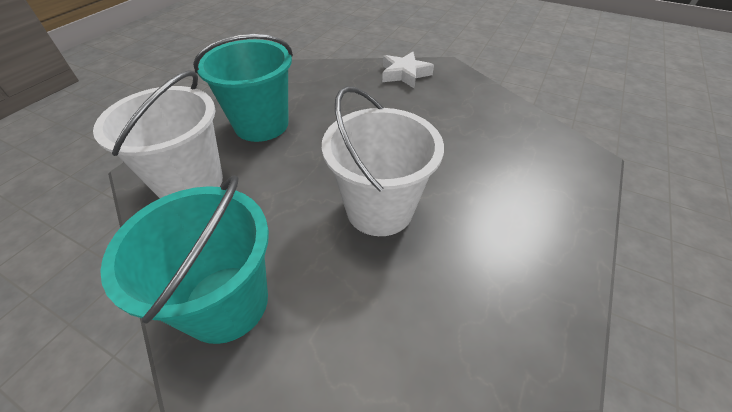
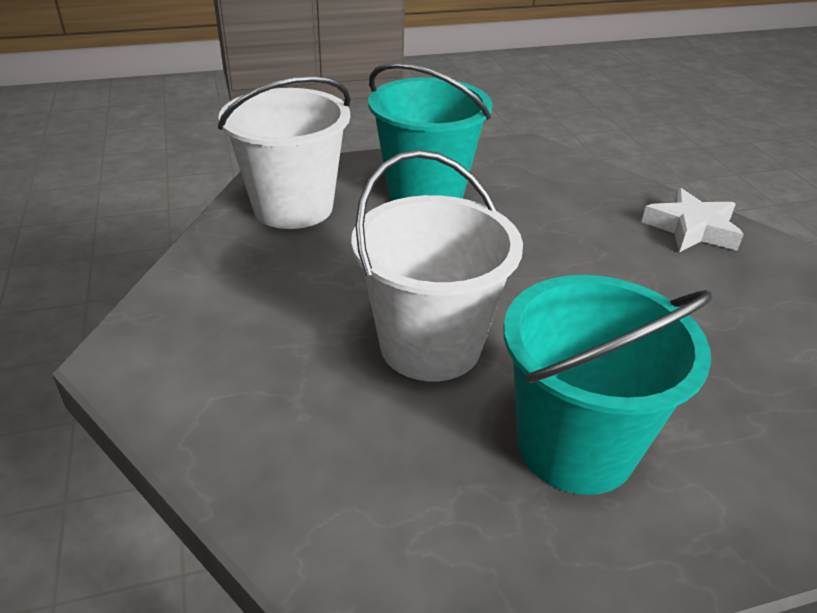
camera: 45 degrees right, 10 degrees down
turquoise bucket [100,175,269,344] -> turquoise bucket moved to [503,275,713,495]

